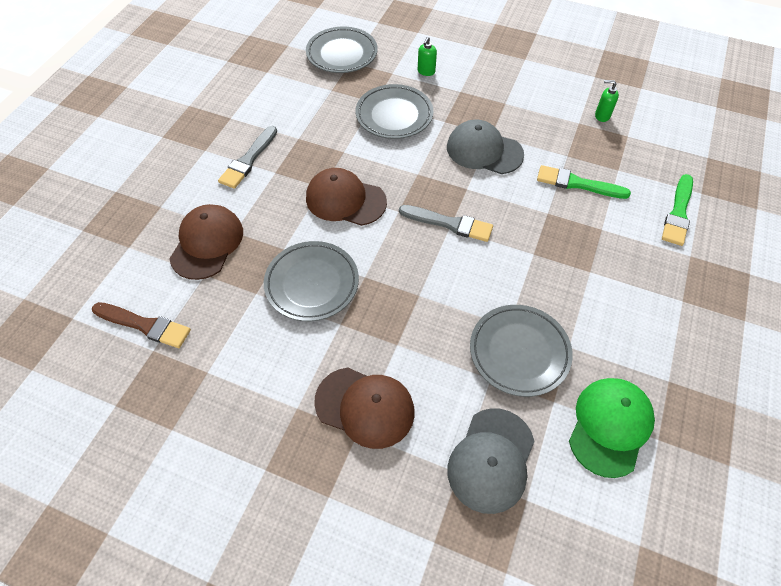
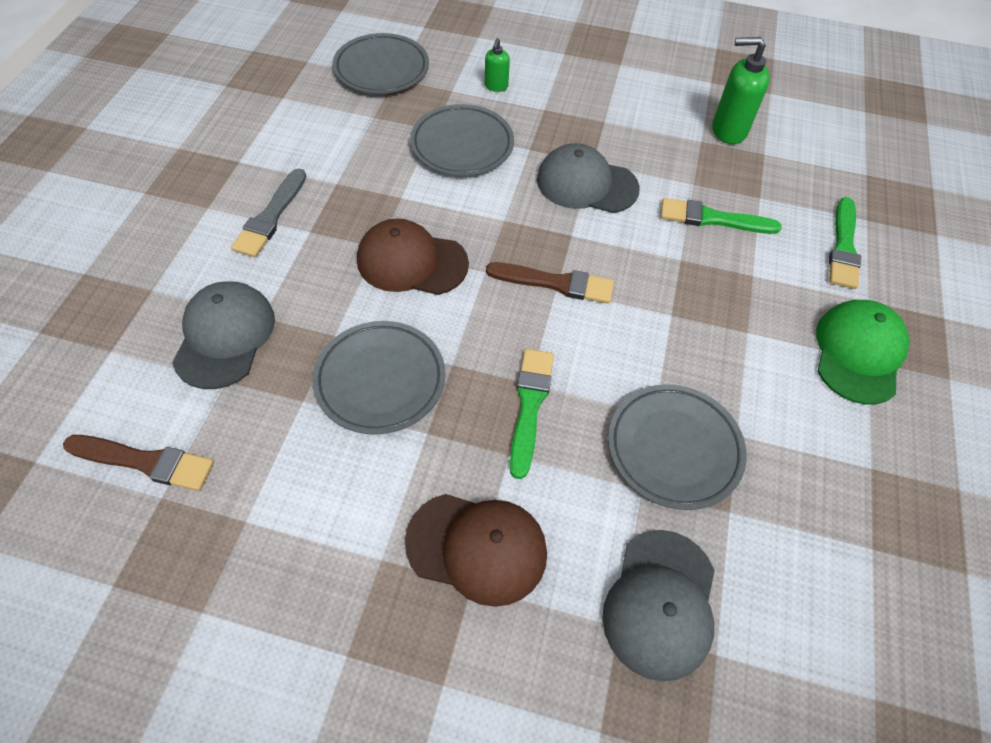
camera: 10 degrees left, 0 degrees up
brown cap [169,204,243,280] -> grey cap [172,281,275,389]
grey brush [399,205,493,242] -> brown brush [486,262,614,304]
green cap [569,378,655,478] -> green cap moved to [816,300,909,405]
green soap dispenser [595,80,619,122] -> green soap dispenser [712,37,770,144], size x1.82
none -> green brush [510,349,554,479]

